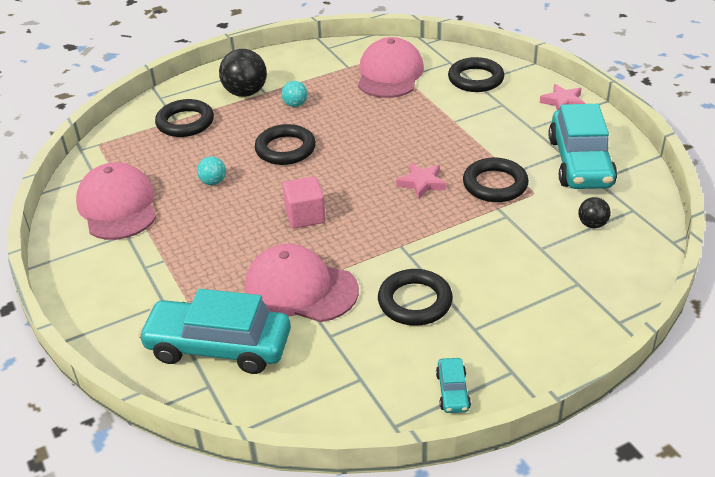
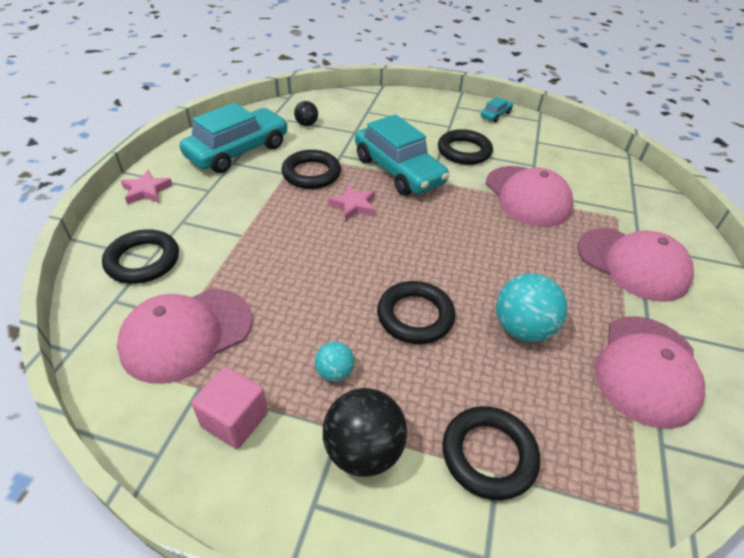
camera: 140 degrees left, 5 degrees up
turquoise car [138,289,291,374] -> turquoise car moved to [355,114,449,196]
turquoise ball [197,156,226,185] -> turquoise ball [496,273,568,342], size x1.85
pink cube [282,176,326,229] -> pink cube moved to [191,367,268,449]
none -> pink cap [577,228,694,302]

